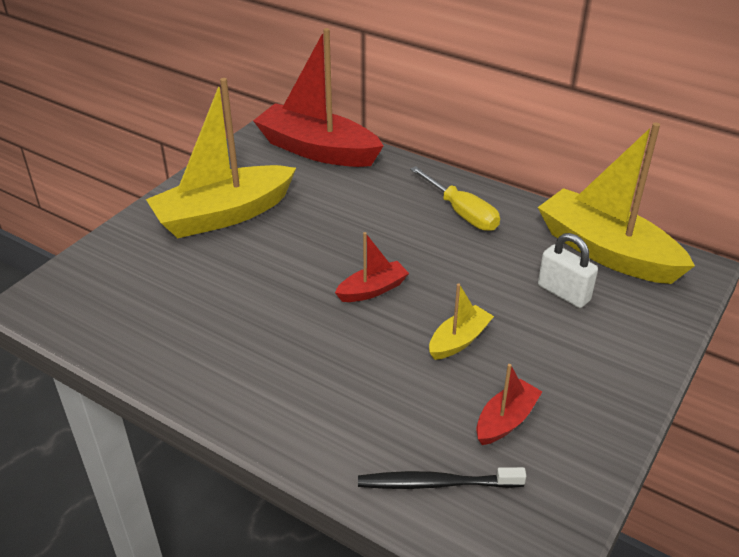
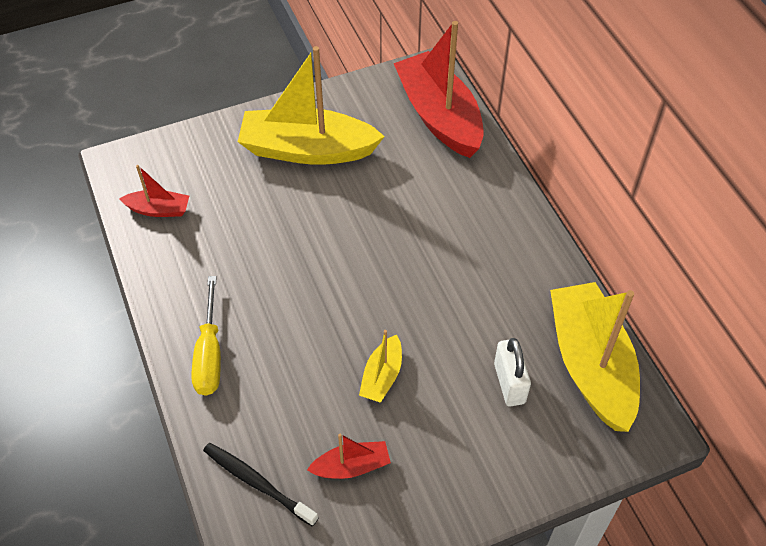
camera: 35 degrees right, 15 degrees up
red boat [335,232,409,302] -> red boat moved to [119,165,189,217]
yellow screwdriver [410,166,500,231] -> yellow screwdriver moved to [191,276,221,395]
yellow boat [429,283,494,360] -> yellow boat turned 120 degrees clockwise [359,330,402,403]

